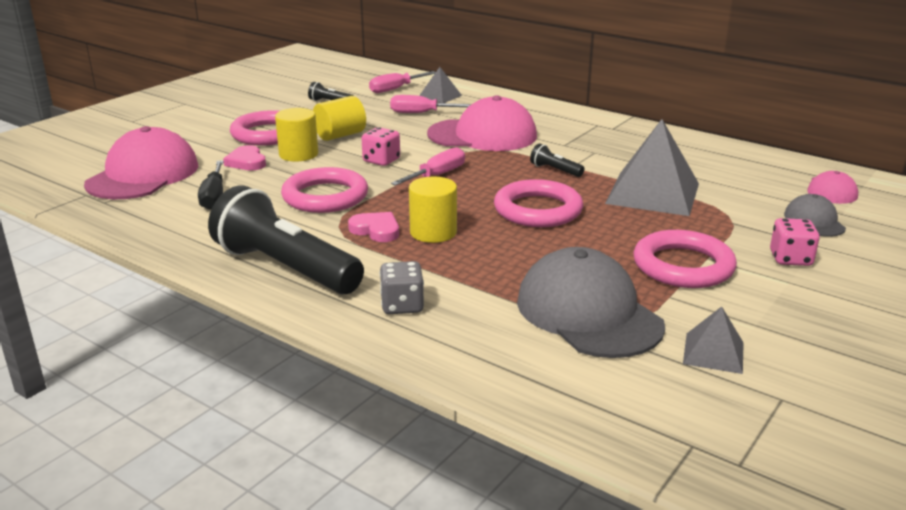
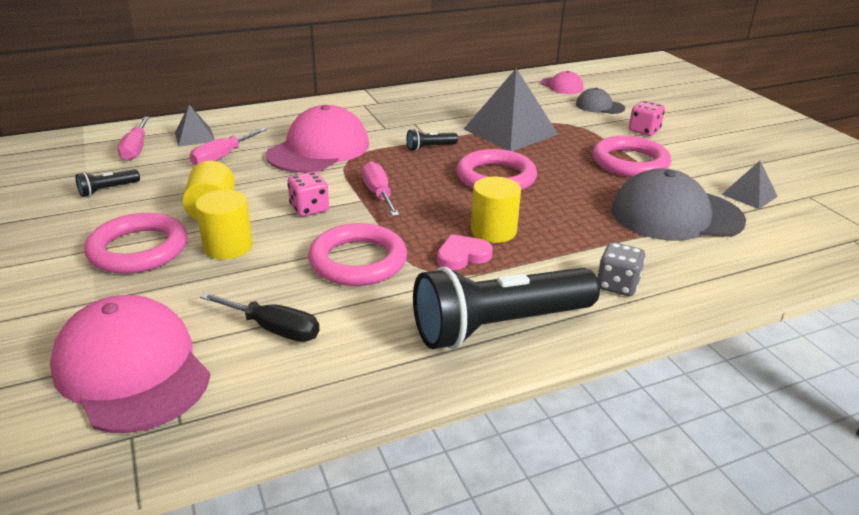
camera: 60 degrees left, 5 degrees up
pink heart [223,145,266,171] -> none

